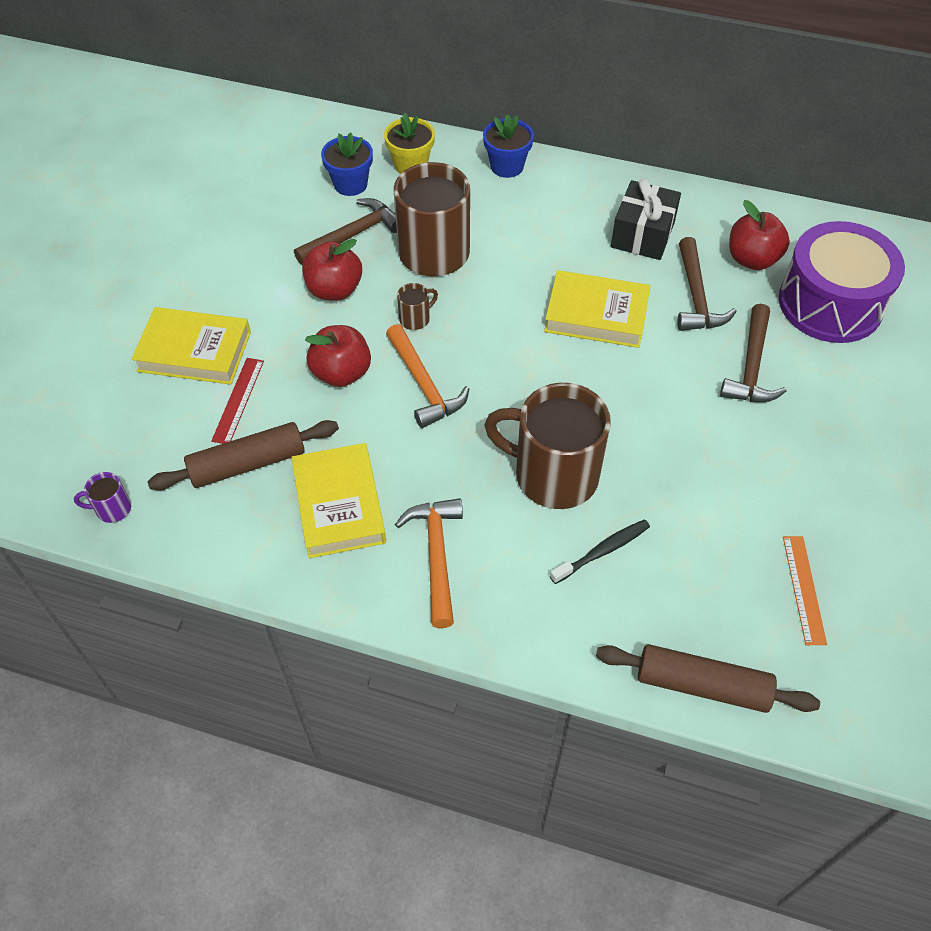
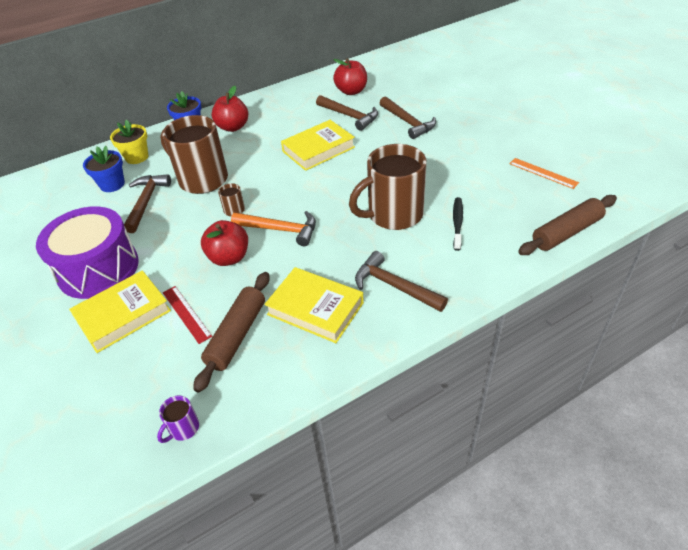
camera: 45 degrees left, 10 degrees down
red apple [302,239,362,301] -> red apple moved to [212,86,248,132]
orange hammer [395,498,463,628] -> brown hammer [355,251,448,312]
black gift [611,179,681,260] -> none
purple drum [779,221,905,343] -> purple drum moved to [36,206,139,299]

